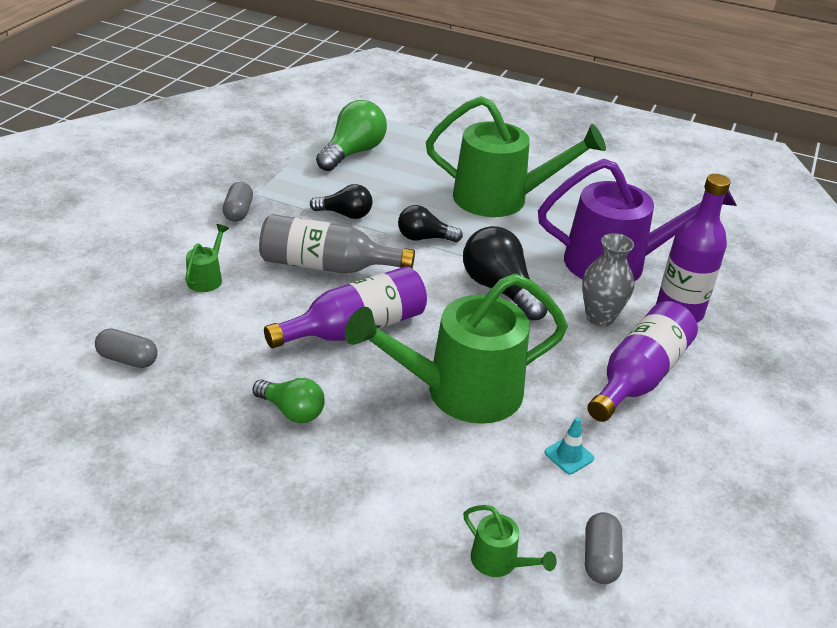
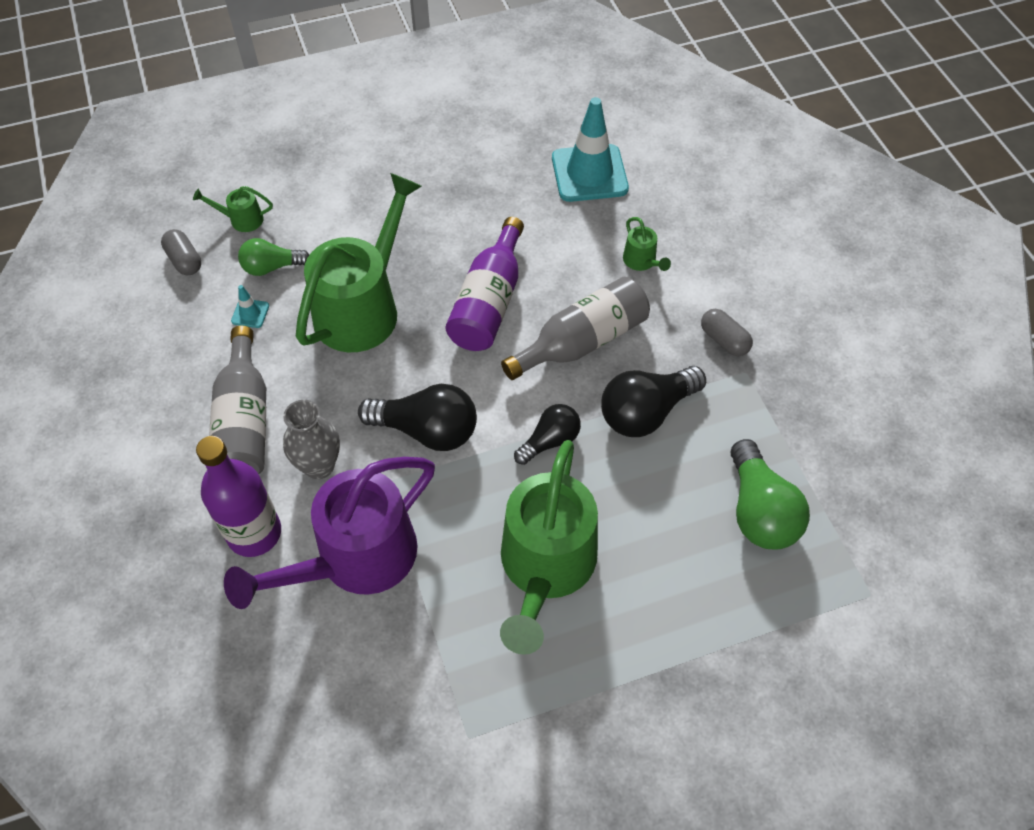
camera: 140 degrees right, 20 degrees up
grey capsule [95,328,158,368] -> turquoise traffic cone [552,97,629,202]
green light bulb [252,378,325,423] -> green light bulb moved to [238,238,309,276]
black light bulb [310,184,373,219] -> black light bulb [601,366,706,437], size x1.61
green watering can [426,96,606,217] -> green watering can turned 45 degrees counterclockwise [500,440,598,655]
purple bottle [587,301,698,422] -> grey bottle [209,325,266,474]

